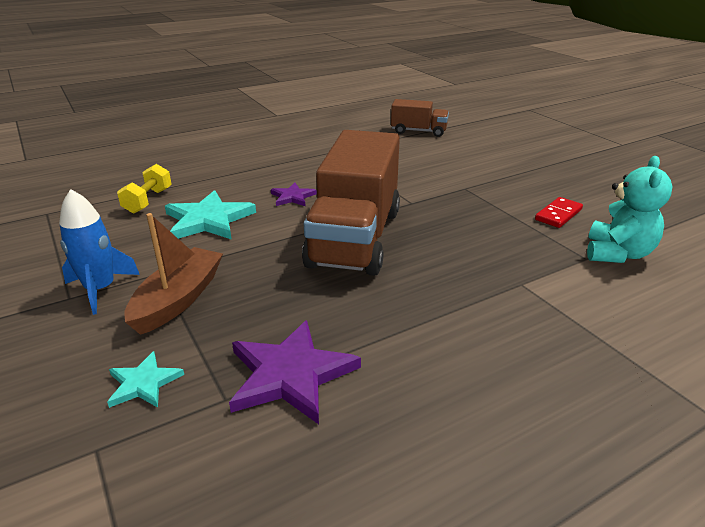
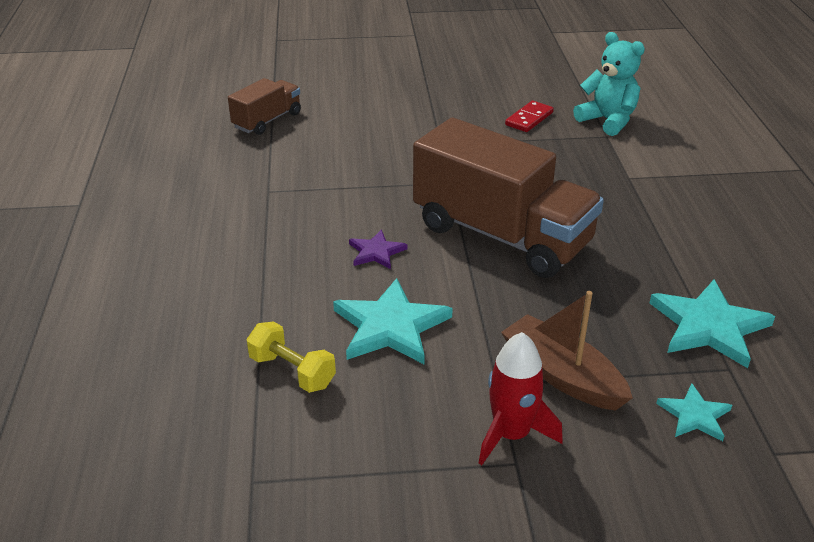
camera: 65 degrees left, 5 degrees up
blue rocket [59,189,140,315] -> red rocket [479,332,563,465]
purple star [229,320,361,424] -> turquoise star [650,280,775,368]
red domino [535,197,583,228] -> red domino turned 60 degrees clockwise [505,101,554,132]

